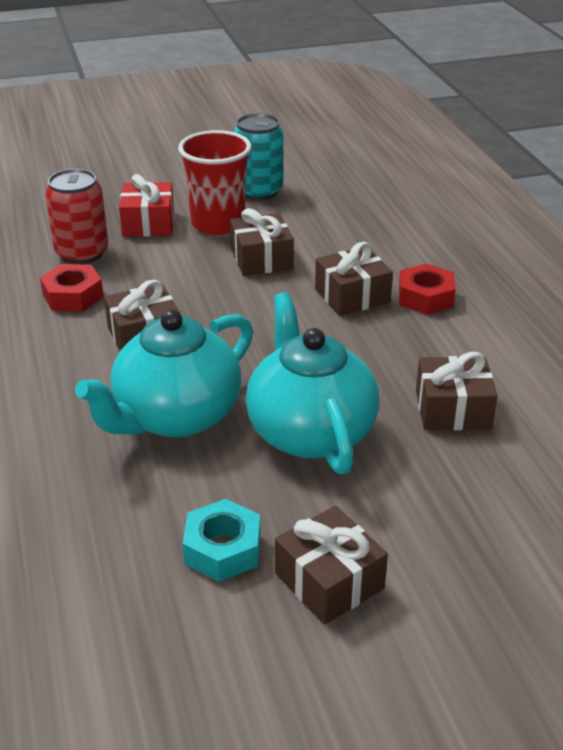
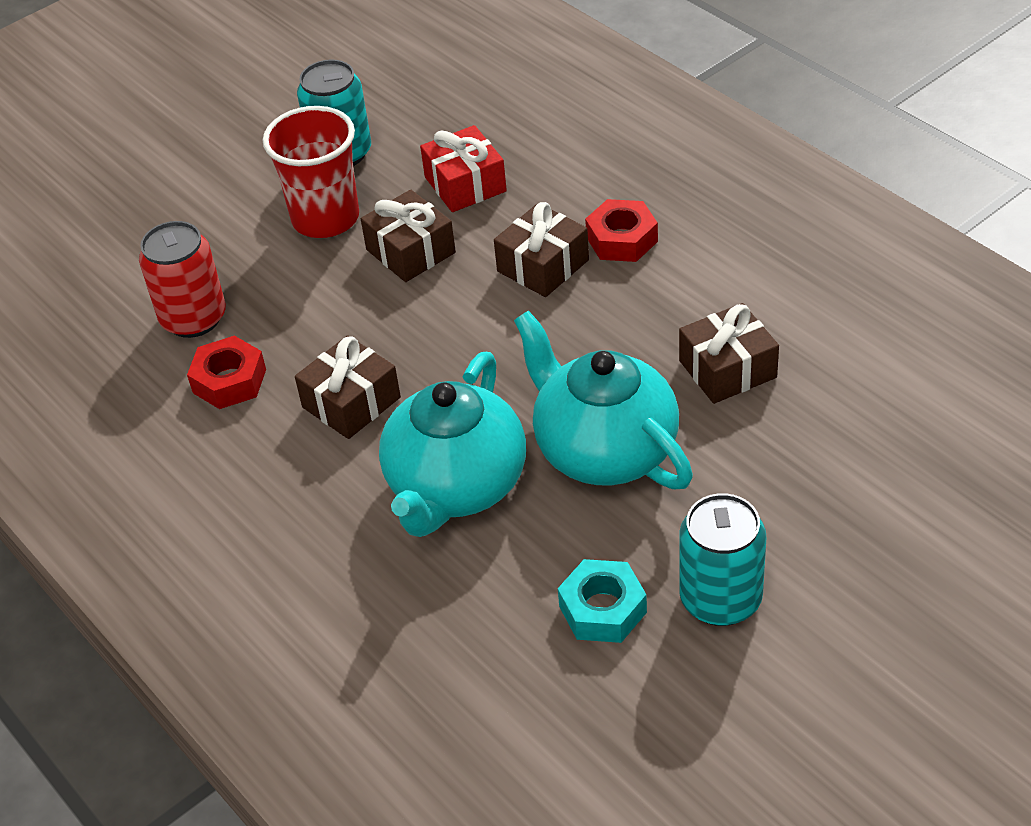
camera: 20 degrees left, 10 degrees up
red gift [119,174,174,237] -> red gift moved to [420,125,507,212]
brown gift [275,506,388,625] -> turquoise can [679,493,766,626]

